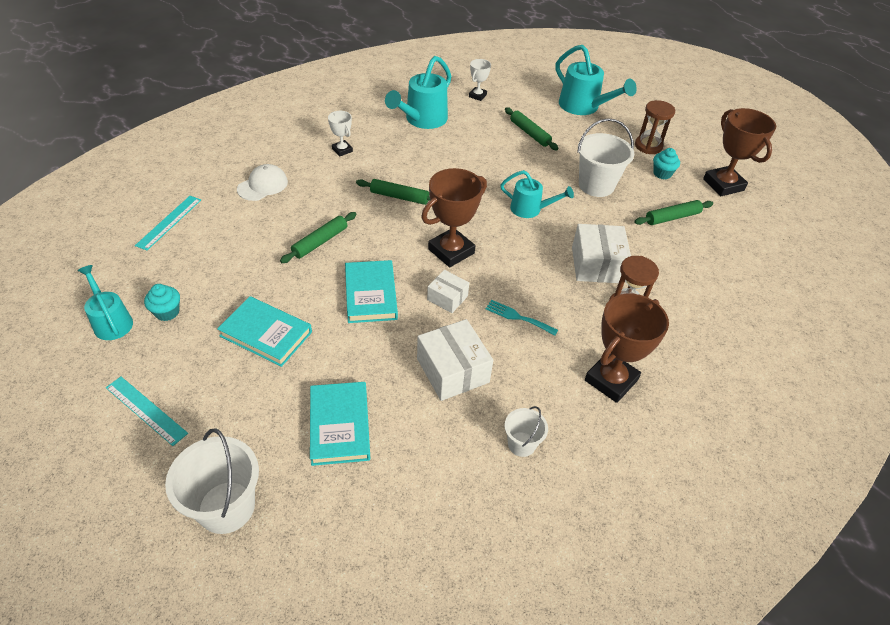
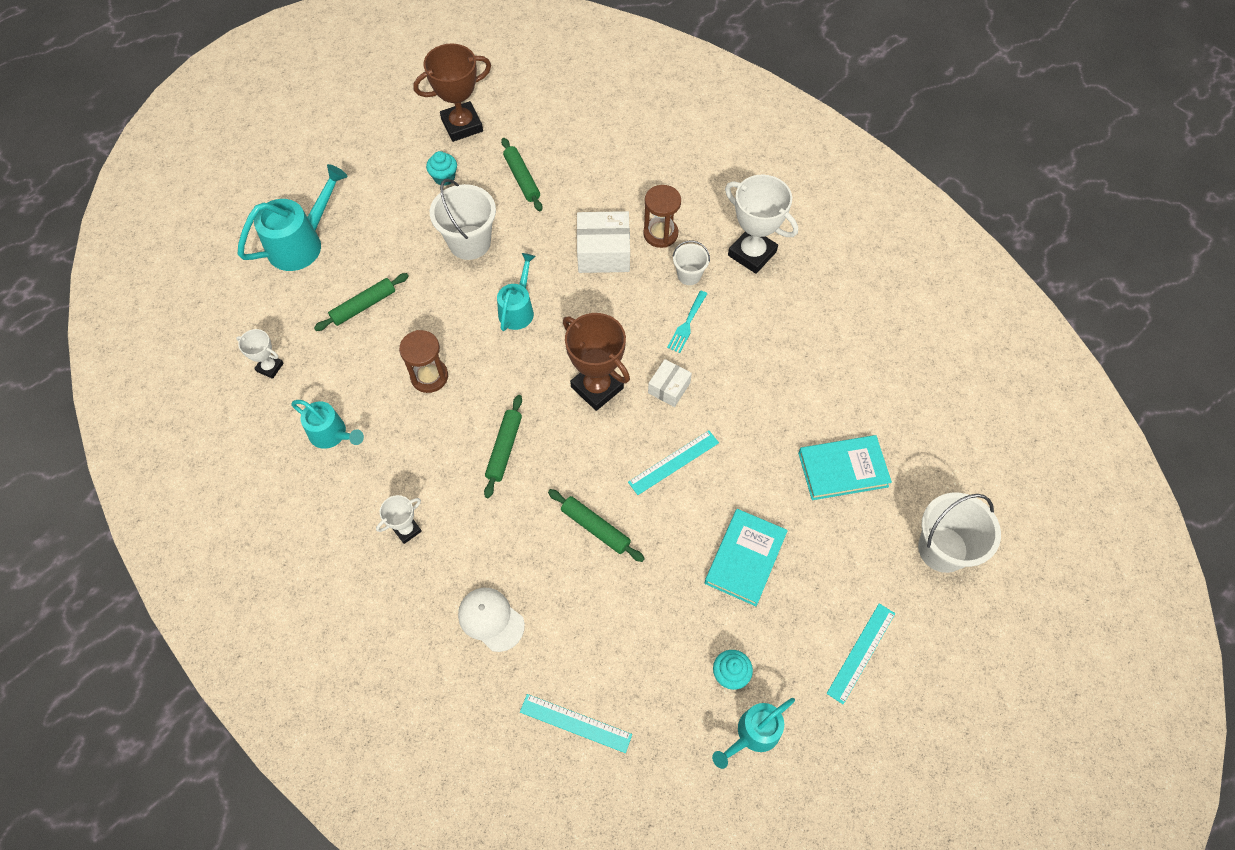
camera: 90 degrees left, 15 degrees up
turquoise book [345,260,398,323] -> turquoise ruler [628,430,719,495]
turquoise watering can [385,56,451,129] -> turquoise watering can [291,400,364,449], size x0.63
white box [417,319,493,401] -> none
white bucket [505,406,548,457] -> white bucket moved to [672,241,710,285]
brown trophy [585,294,669,403] -> white trophy [725,174,798,274]
brown hourglass [635,100,675,154] -> brown hourglass moved to [399,330,448,393]

